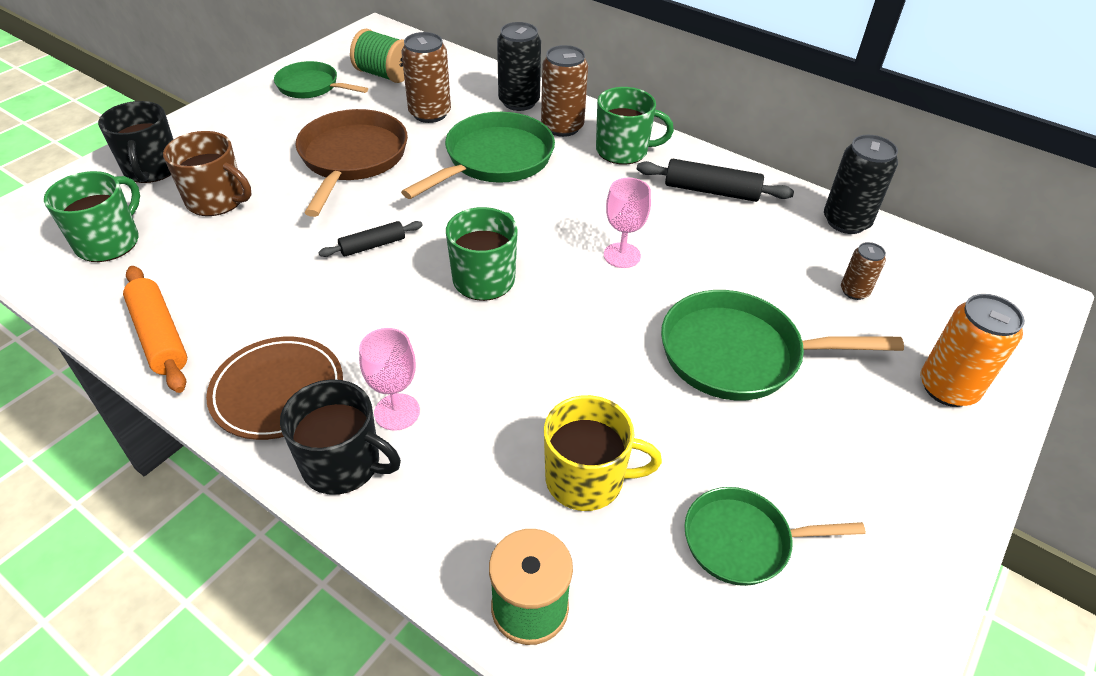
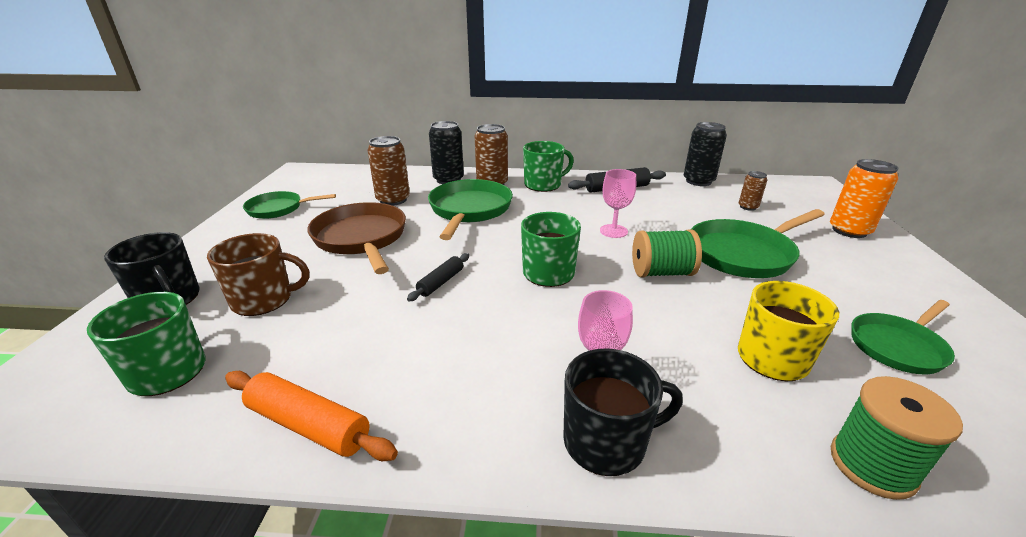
camera: 30 degrees left, 15 degrees down
brown plate [206,337,343,440] -> none
green spool [350,29,405,83] -> green spool moved to [632,229,702,277]

